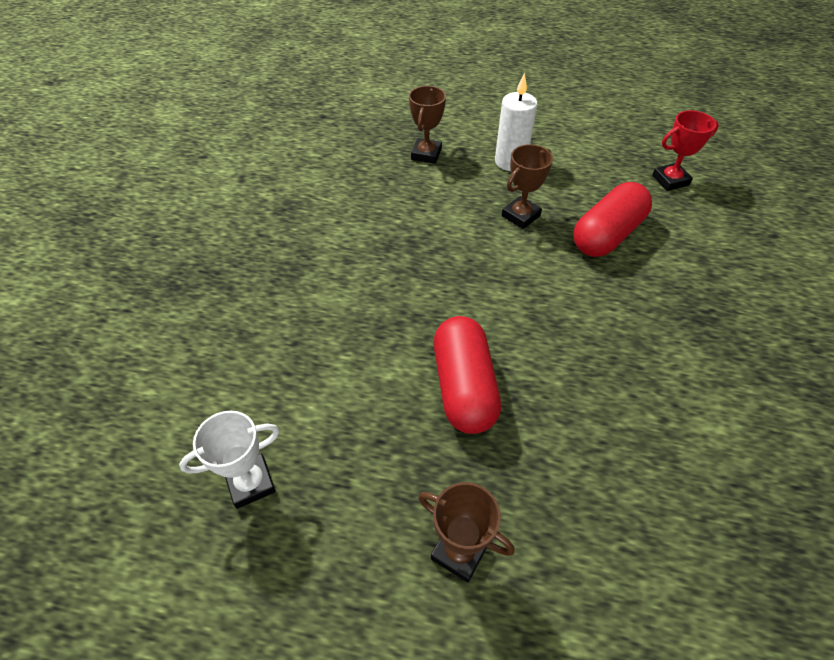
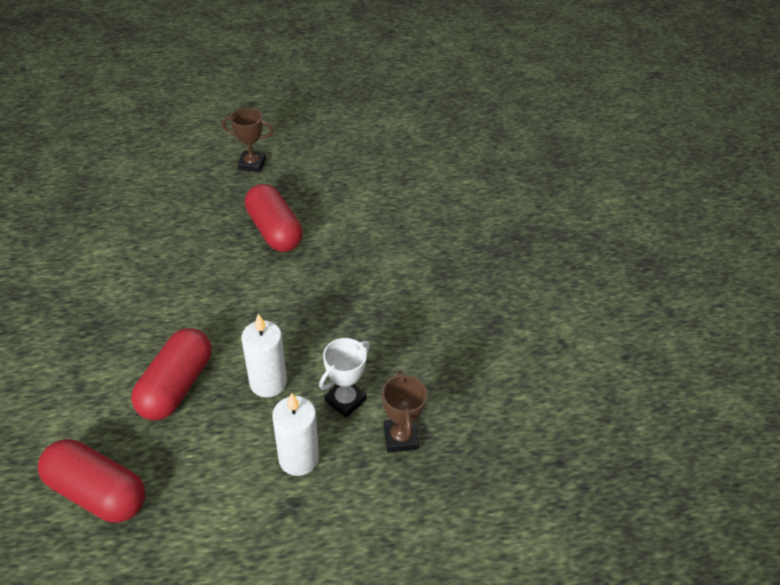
camera: 155 degrees right, 5 degrees down
white trophy [179,411,280,509] -> white trophy moved to [319,338,370,418]
brown trophy [502,144,553,229] -> white candle [241,314,287,398]
red trophy [652,110,719,191] -> red capsule [38,439,145,523]

